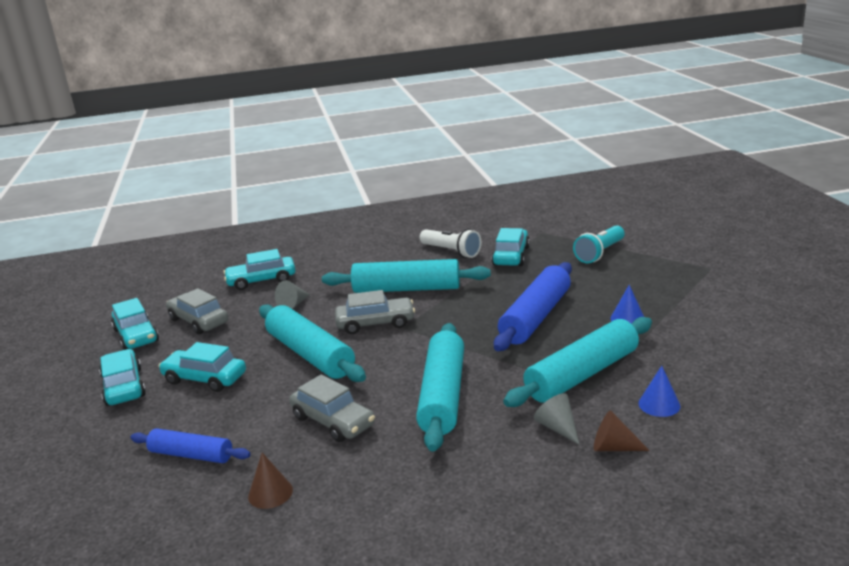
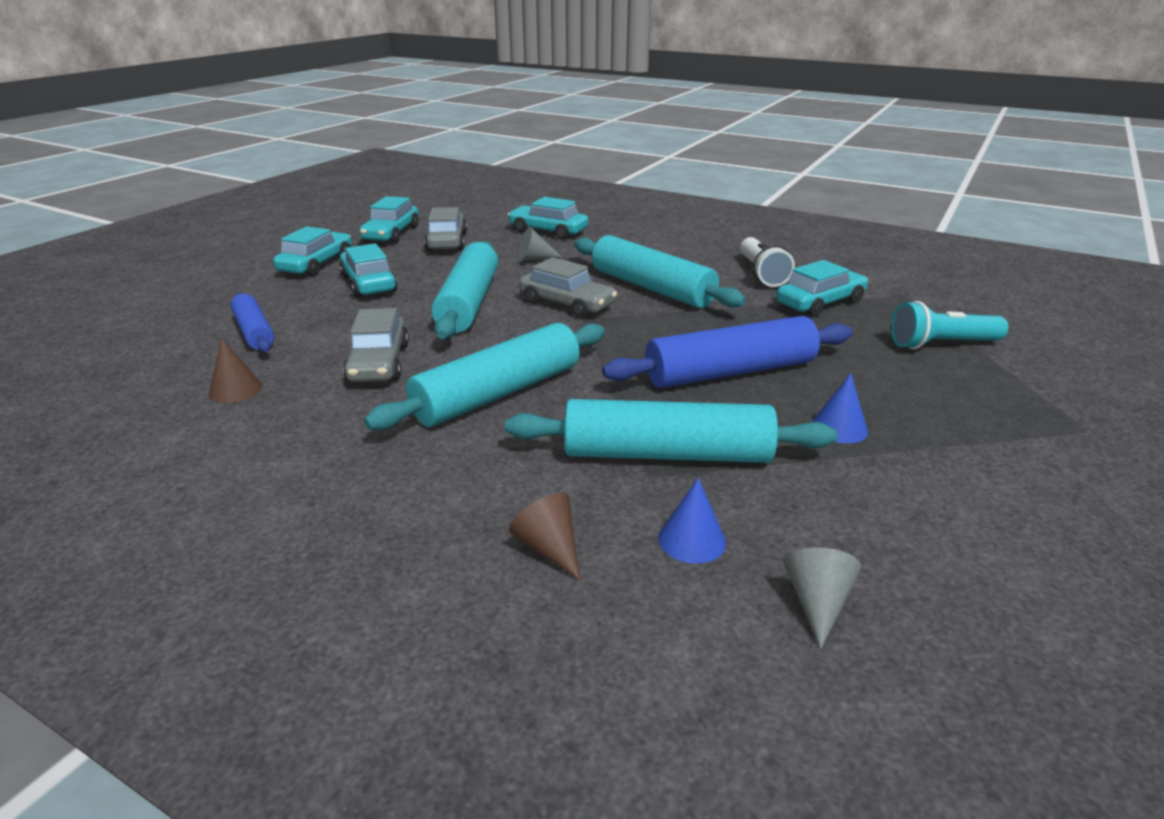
camera: 40 degrees right, 5 degrees up
grey cone [534,393,580,445] -> grey cone moved to [784,547,862,648]

